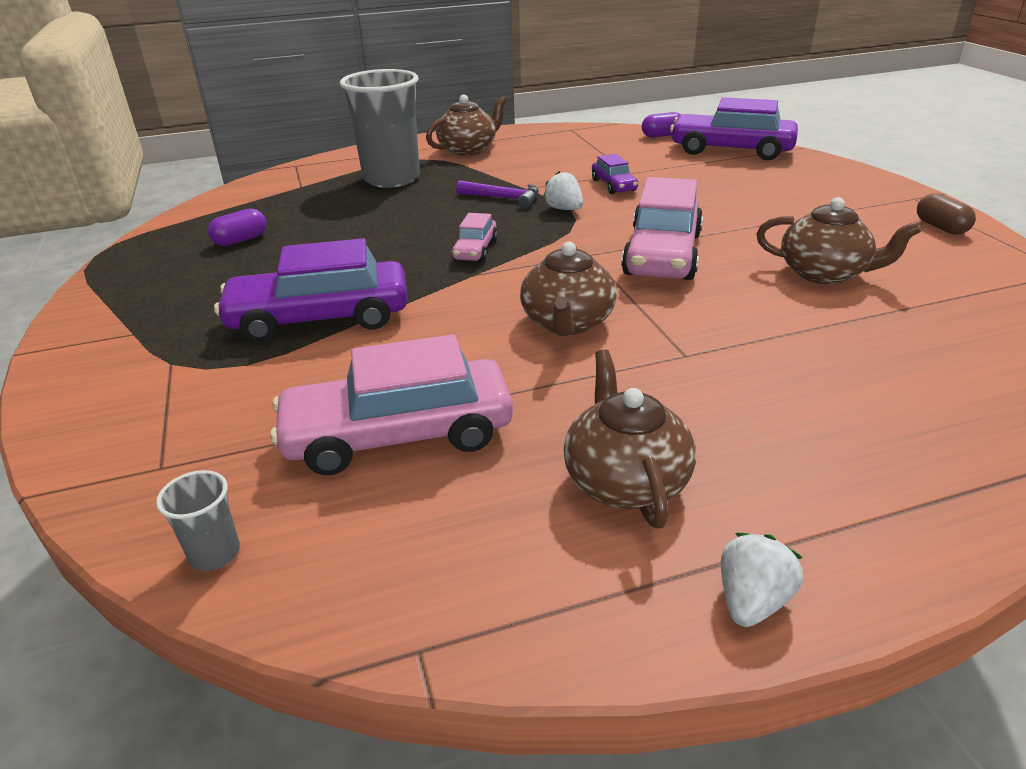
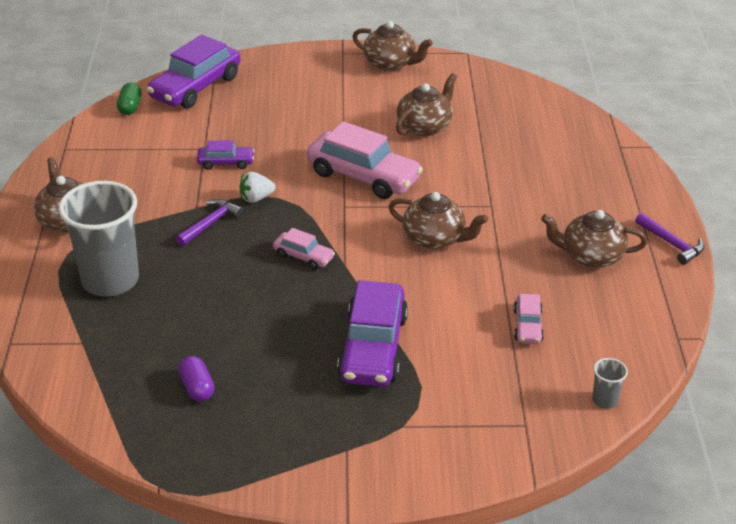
camera: 75 degrees left, 5 degrees up
pink car [270,334,513,475] -> pink car [513,294,544,344], size x0.50
purple capsule [642,112,681,137] -> green capsule [117,82,142,115]
white strawberry [721,533,803,627] -> purple hammer [635,213,705,265]
brown capsule [917,193,976,235] -> brown teapot [352,21,433,71]

